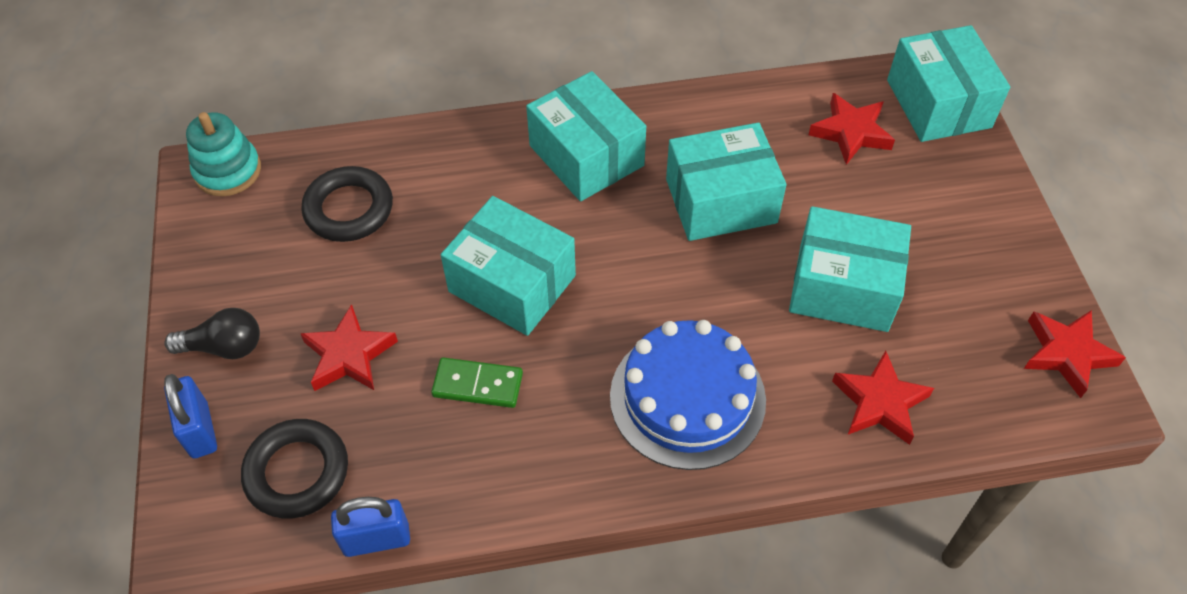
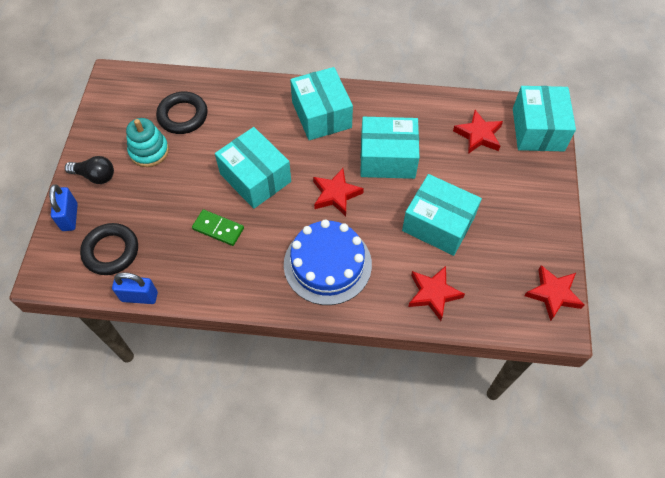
camera: 15 degrees right, 5 degrees up
turquoise stacking toy [186,112,261,196] -> turquoise stacking toy moved to [126,118,169,167]
red star [300,304,398,391] -> red star moved to [313,168,364,216]

